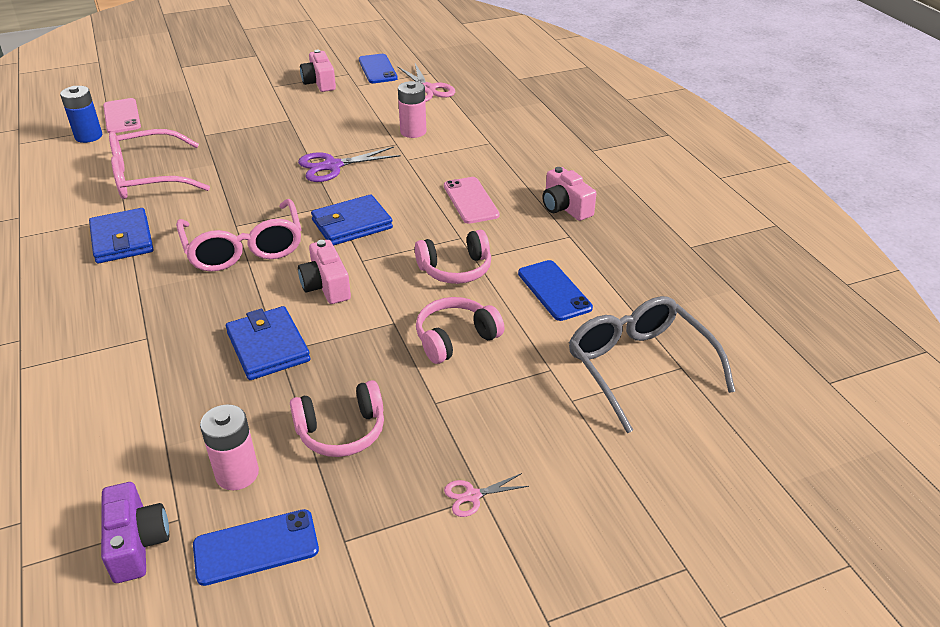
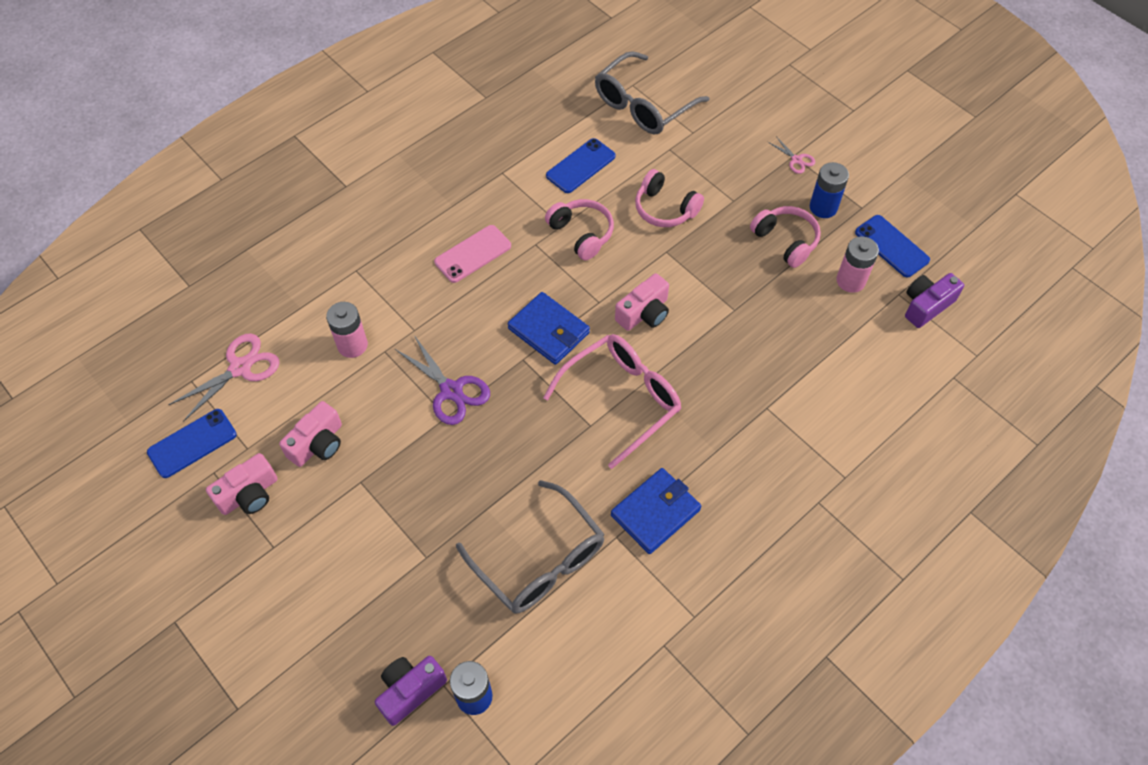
camera: 110 degrees left, 20 degrees up
pink phone [103,98,141,133] -> purple camera [375,656,447,726]
pink glasses [109,129,210,199] -> grey glasses [456,480,605,614]
blue wallet [226,306,310,380] -> none
pink camera [543,167,596,221] -> pink camera moved to [279,401,342,467]
none -> blue battery [810,162,849,218]

